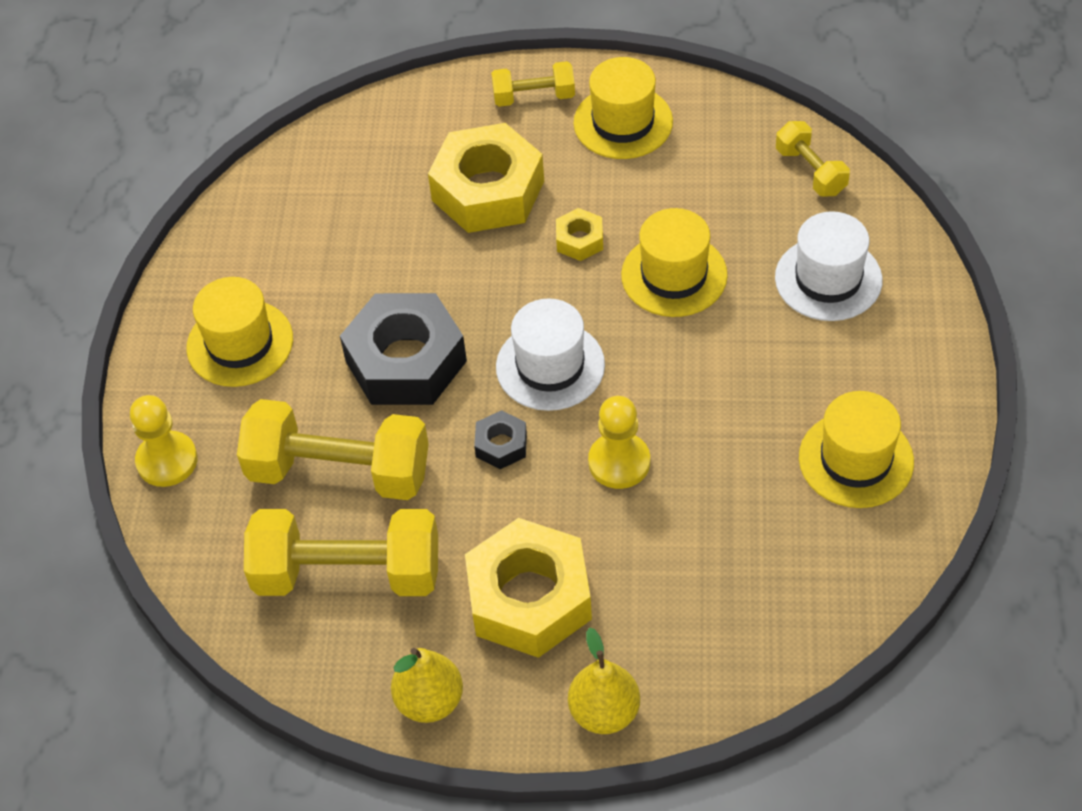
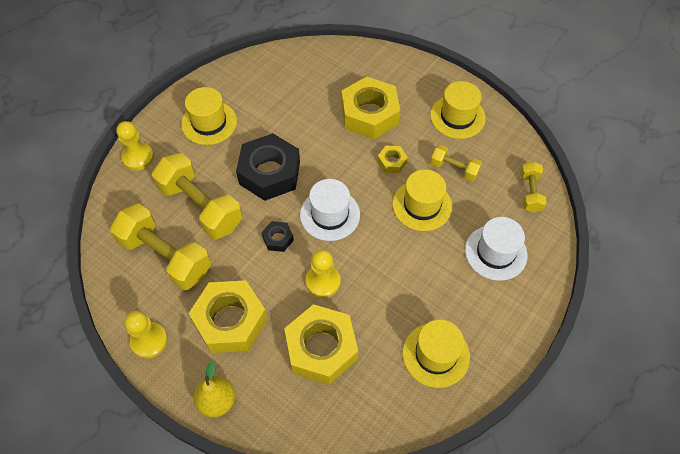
camera: 30 degrees right, 5 degrees up
yellow pear [391,648,463,723] -> yellow pawn [125,311,168,358]
yellow dumbbell [491,61,575,107] -> yellow dumbbell moved to [430,144,482,181]
none -> yellow nut [284,304,358,385]

